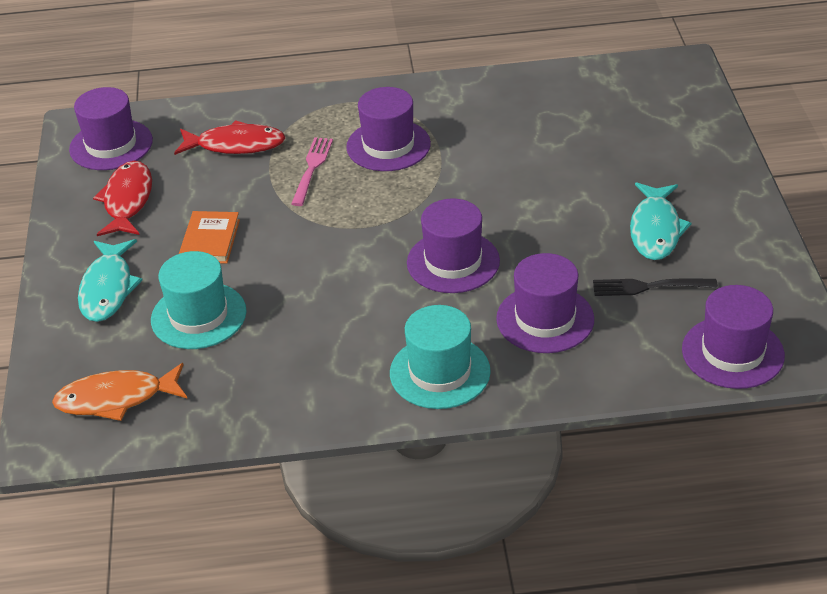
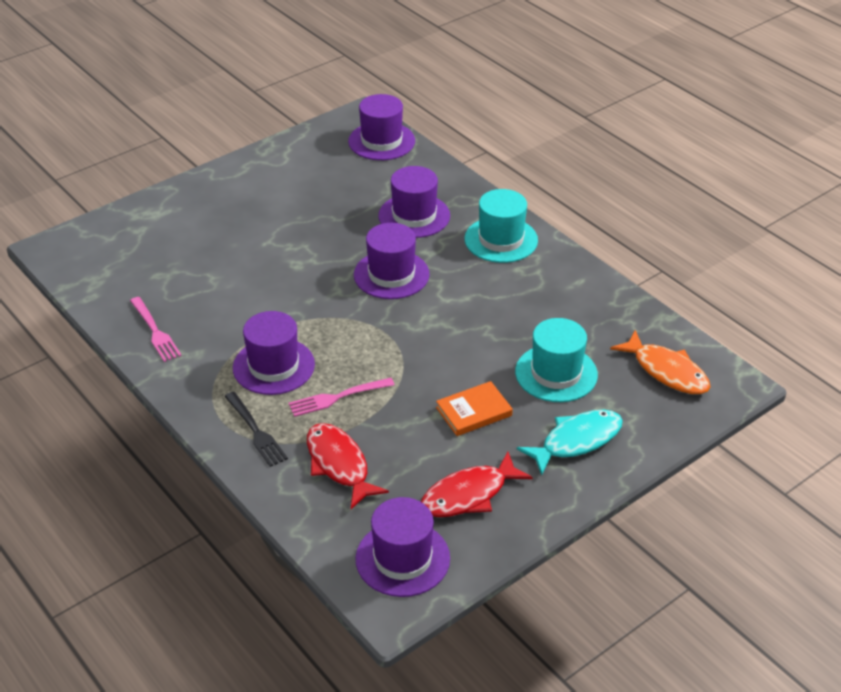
camera: 125 degrees left, 0 degrees up
black fork [593,279,718,296] -> black fork moved to [224,392,288,467]
turquoise fish [630,182,692,260] -> none
none -> pink fork [130,297,182,362]

